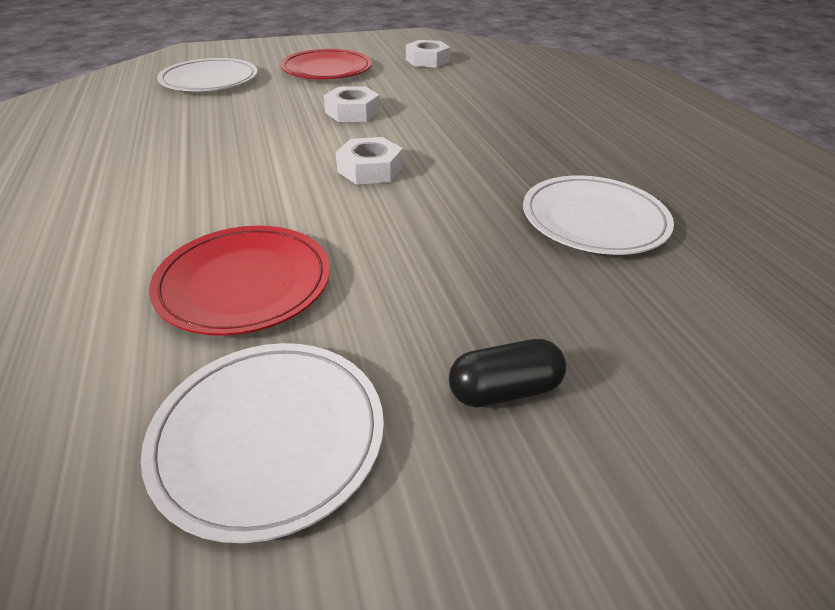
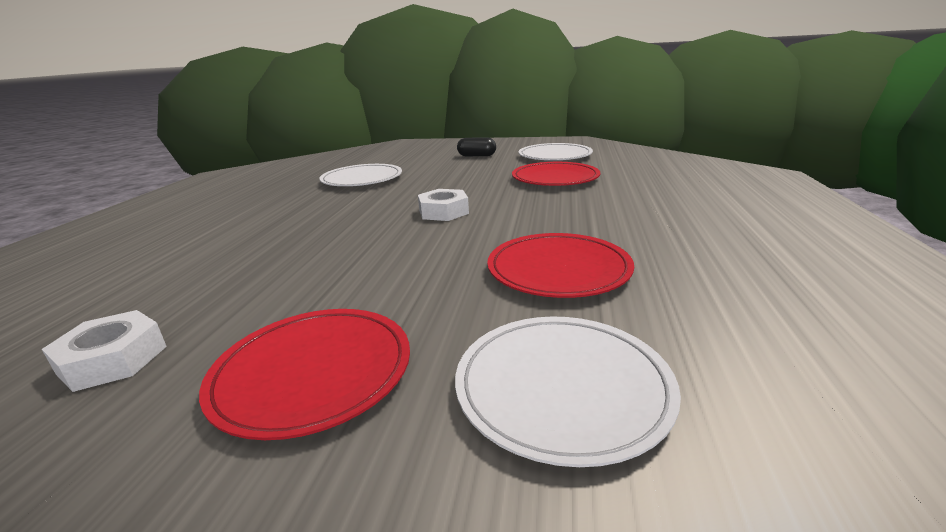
camera: 150 degrees left, 15 degrees down
white nut [324,86,380,122] -> none
none -> red plate [487,233,634,298]

